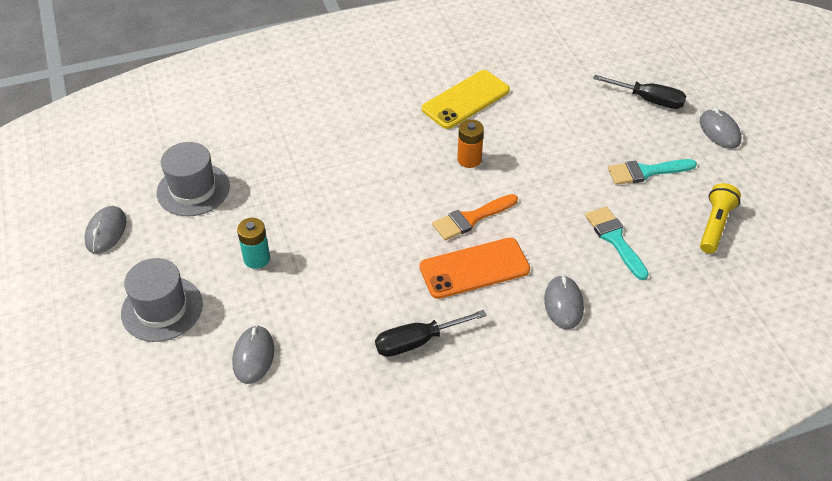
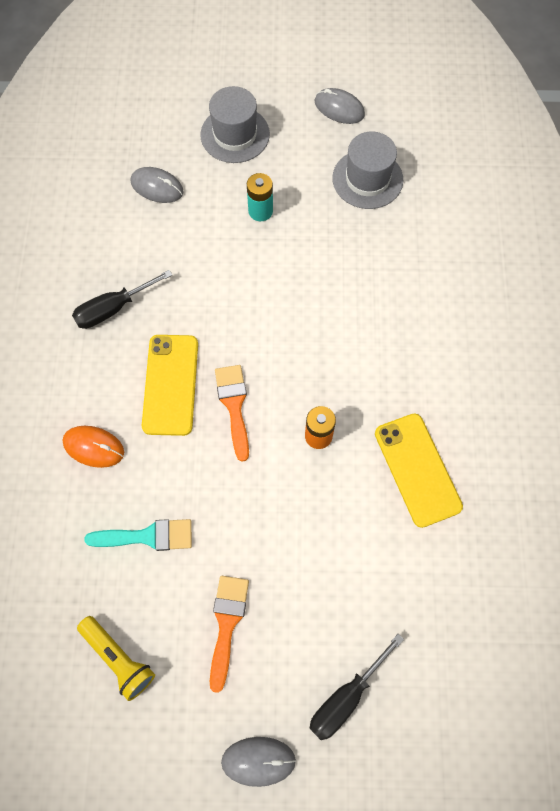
camera: 110 degrees right, 20 degrees up
black screwdriver [375,310,487,357] -> black screwdriver turned 120 degrees counterclockwise [72,270,172,329]
orange phone [420,238,530,299] -> yellow phone [142,335,198,436]
grey mouse [544,275,584,330] -> orange mouse [62,426,124,468]
turquoise brush [608,159,697,185] -> orange brush [210,576,249,693]

